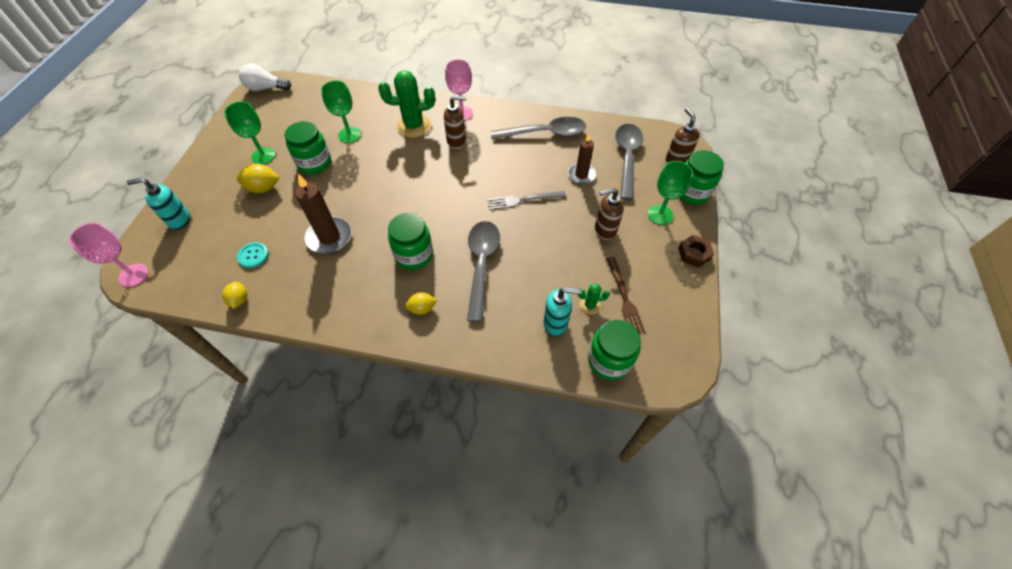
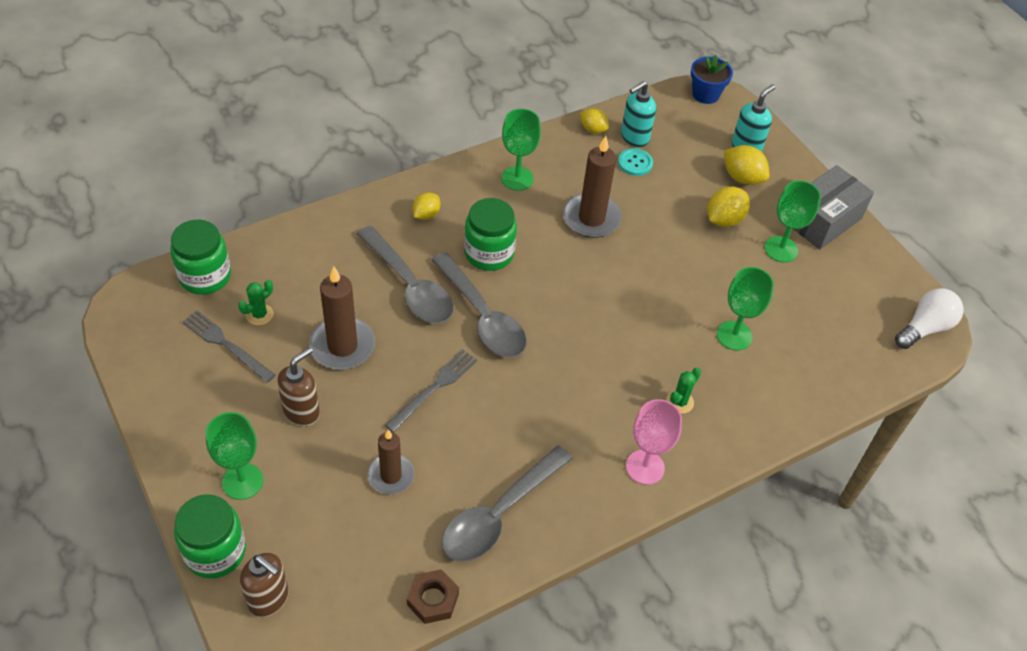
camera: 135 degrees right, 5 degrees down
pink goblet [69,223,148,287] -> blue flower pot [691,55,733,104]
green jar [285,121,331,174] -> none
green cactus [378,70,435,138] -> green cactus [666,368,701,414], size x0.48
brown soap dispenser [444,96,466,149] -> none
turquoise soap dispenser [544,287,581,336] -> turquoise soap dispenser moved to [621,81,656,147]
brown fork [607,257,645,334] -> grey fork [182,310,276,383]
grey spoon [615,124,643,200] -> grey spoon moved to [432,252,527,358]
brown nut [678,235,714,268] -> brown nut moved to [407,569,459,624]
none -> brown candle [309,266,376,370]
none -> green goblet [501,109,541,191]
none -> yellow lemon [724,145,770,185]
none -> grey box [794,165,874,250]

